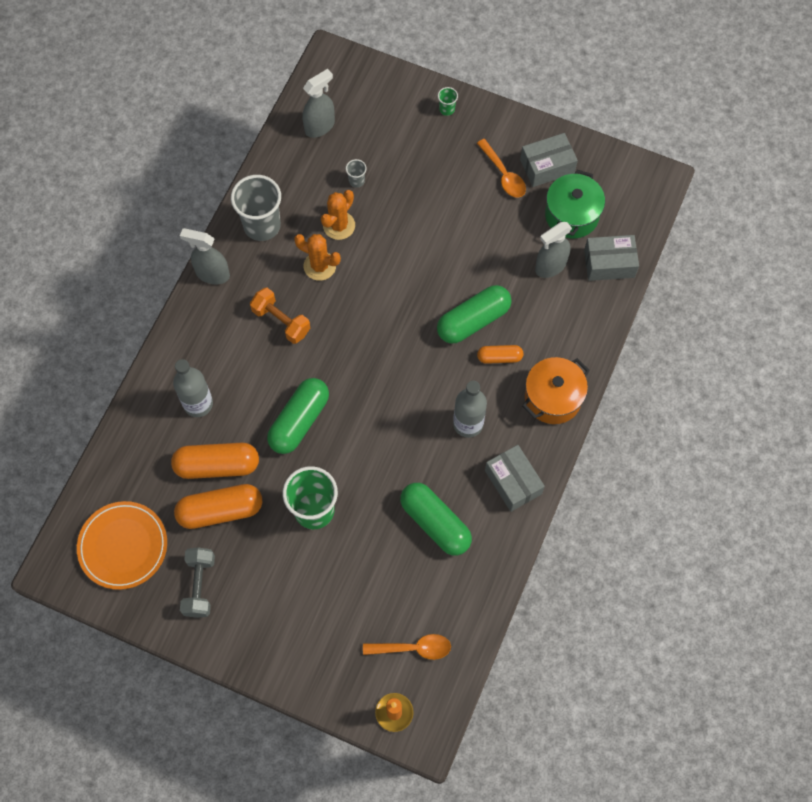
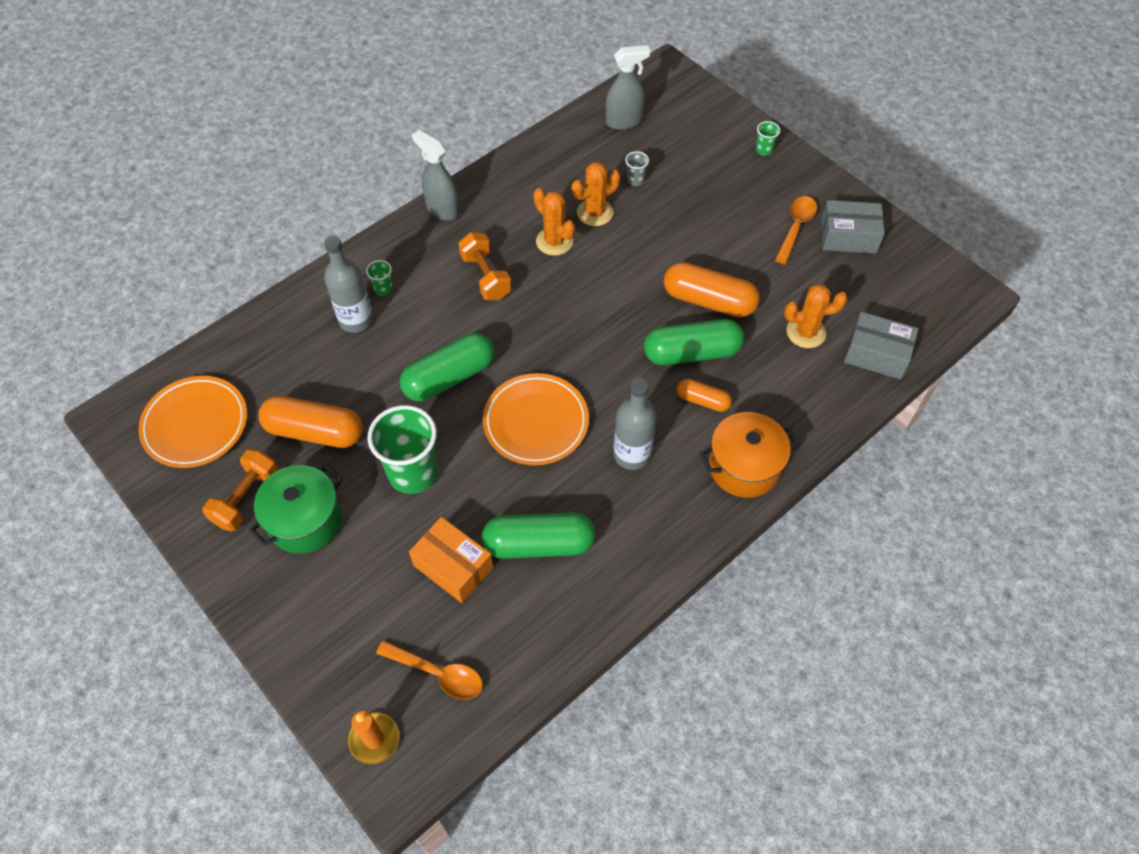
camera: 25 degrees right, 10 degrees down
orange capsule [171,443,259,479] -> orange capsule moved to [664,262,760,317]
grey dumbbell [180,547,215,618] -> orange dumbbell [202,449,279,532]
grey cup [231,175,281,241] -> none
green capsule [400,483,472,556] -> green capsule turned 75 degrees counterclockwise [482,512,596,559]
orange spoon [477,139,526,198] -> orange spoon turned 150 degrees counterclockwise [775,196,817,264]
grey box [485,445,545,512] -> none
grey spray bottle [535,222,572,278] -> orange cactus [784,284,847,348]
green pot [545,170,605,238] -> green pot moved to [249,465,343,554]
none -> green cup [366,260,393,296]
none -> orange box [409,517,493,603]
none -> orange plate [483,373,589,465]

